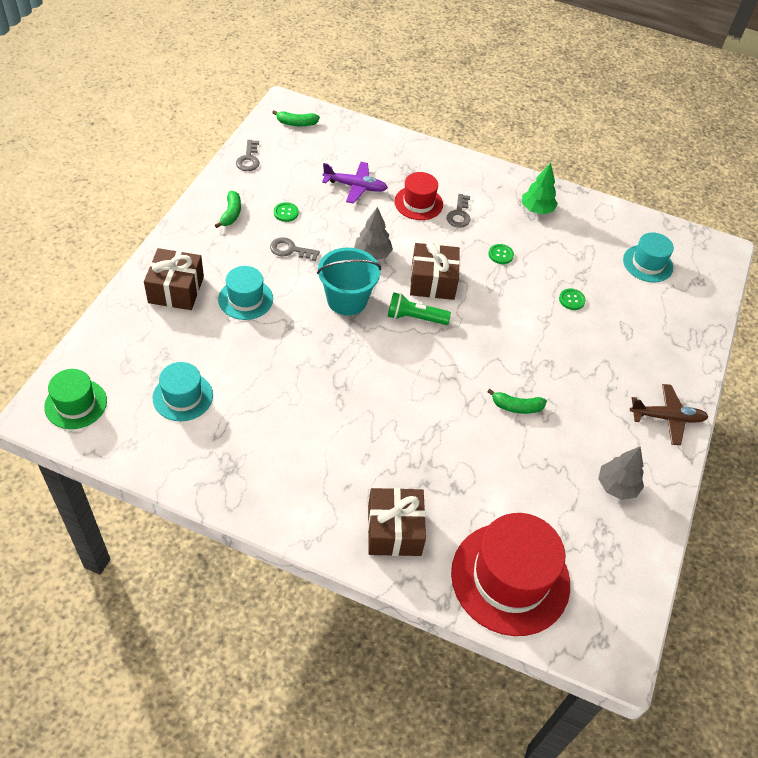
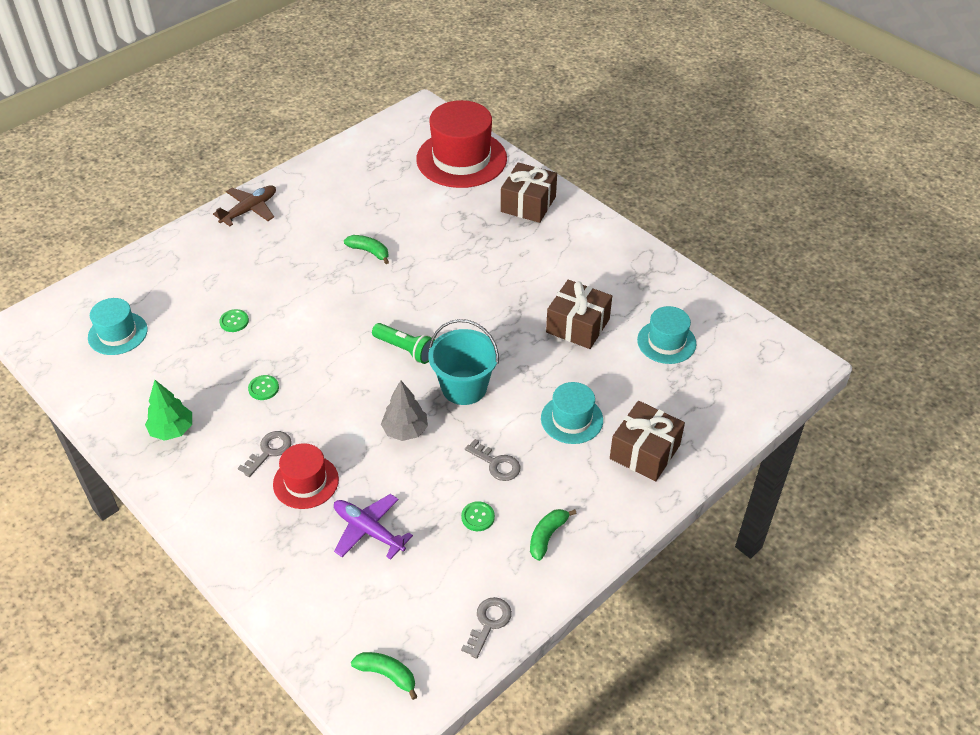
camera: 150 degrees left, 5 degrees down
green hat [44,369,107,429] -> none
brown gift [410,242,460,300] -> brown gift moved to [546,280,612,349]
grey tree [598,446,644,500] -> none
brown plane [630,384,709,446] -> brown plane turned 105 degrees clockwise [213,185,276,226]

